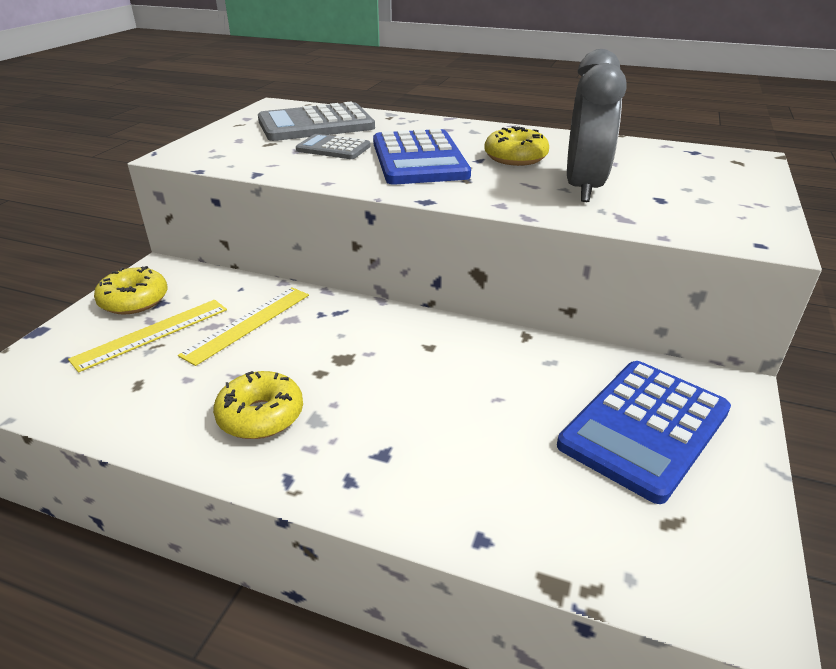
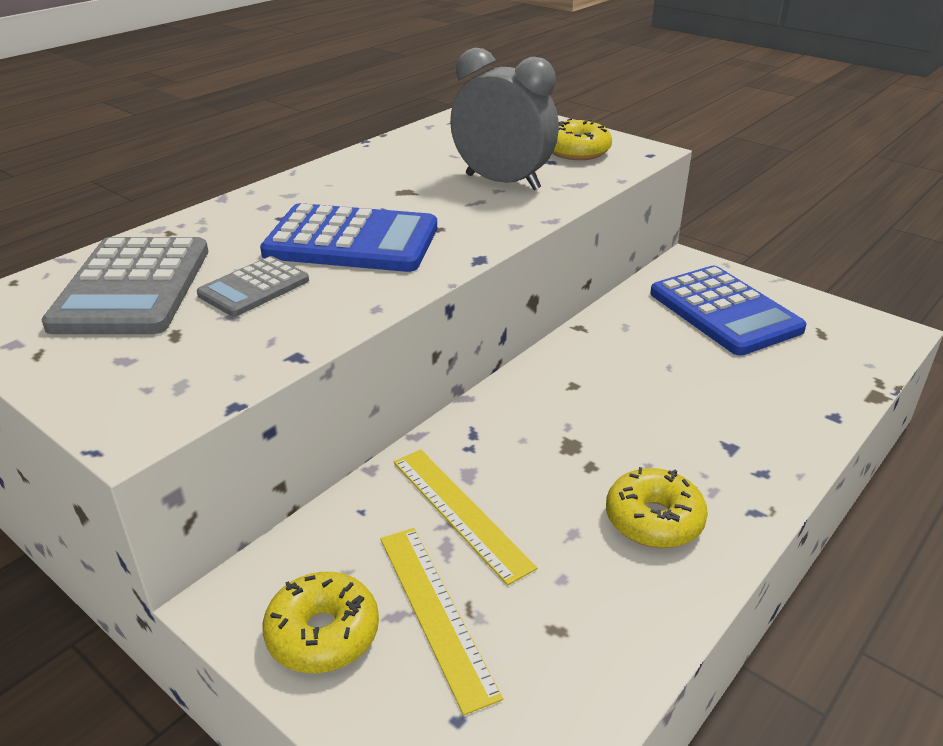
camera: 70 degrees left, 0 degrees up
yellow donut [484,126,549,166] -> yellow donut moved to [553,118,612,160]

